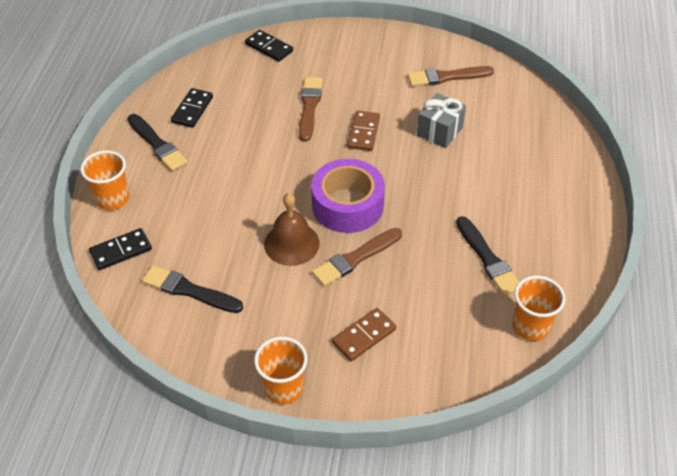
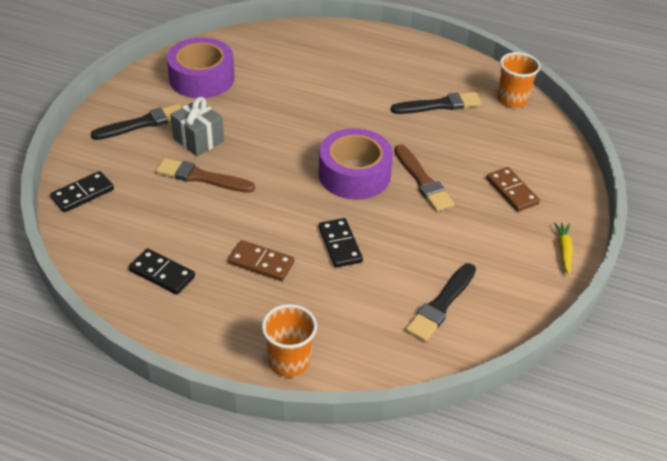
camera: 80 degrees left, 5 degrees down
black domino [89,228,152,270] -> black domino moved to [319,218,363,268]
black brush [128,114,188,171] -> black brush moved to [90,104,182,140]
orange cup [254,337,308,405] -> yellow carrot [554,222,573,275]
brown bell [264,193,320,266] -> none
brown domino [348,111,380,151] -> brown domino moved to [228,240,294,281]
brown brush [407,66,494,87] -> purple tape [167,38,235,98]
grey gift [417,93,466,148] -> grey gift moved to [170,97,224,156]

